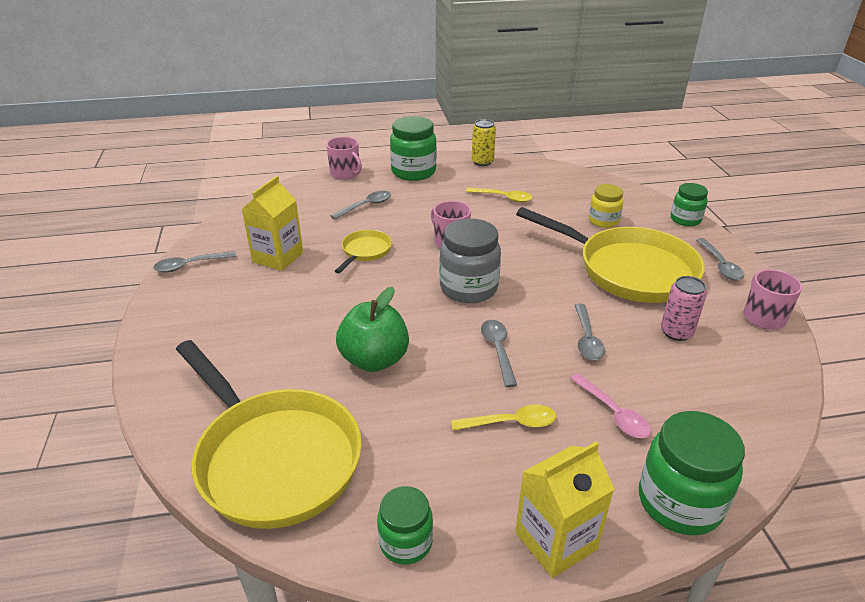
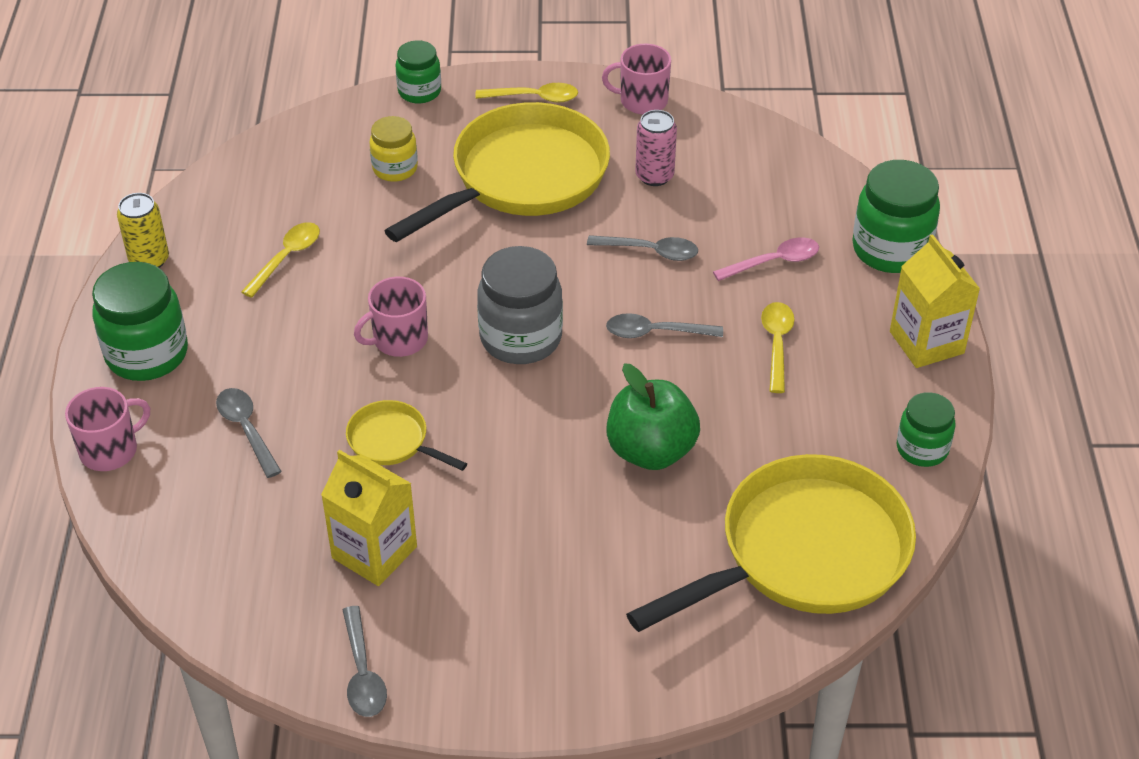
camera: 80 degrees left, 10 degrees up
grey spoon [696,238,744,280] -> yellow spoon [475,83,578,103]

